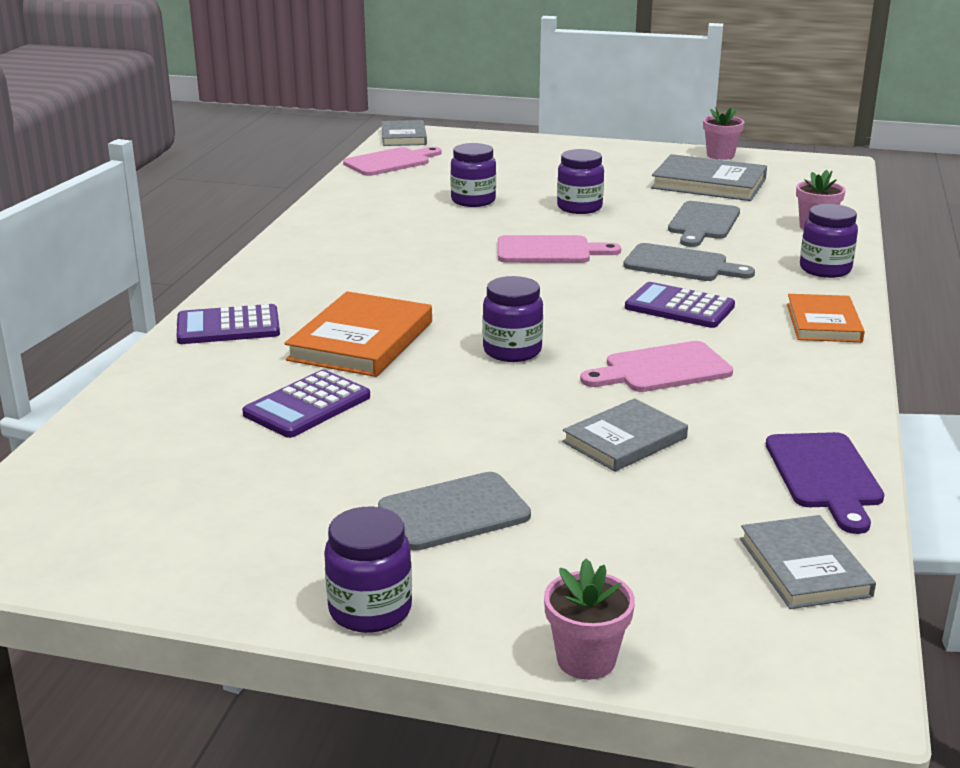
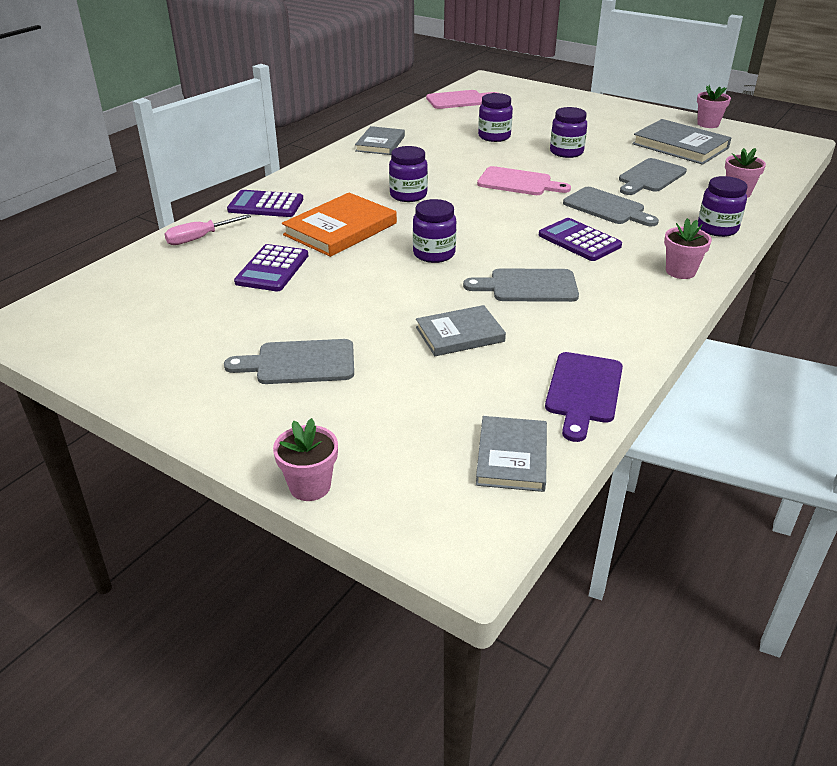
camera: 20 degrees right, 10 degrees up
purple calculator [242,370,370,438] -> purple calculator turned 45 degrees counterclockwise [234,244,308,291]
purple jar [324,507,412,633] -> purple jar moved to [389,146,428,202]
grey book [381,120,427,146] -> grey book moved to [355,126,405,155]
pink cutting board [580,341,733,392] -> grey cutting board [463,268,579,302]
orange book [787,294,865,342] -> pink flower pot [664,218,712,279]
none -> pink screwdriver [164,214,251,245]

